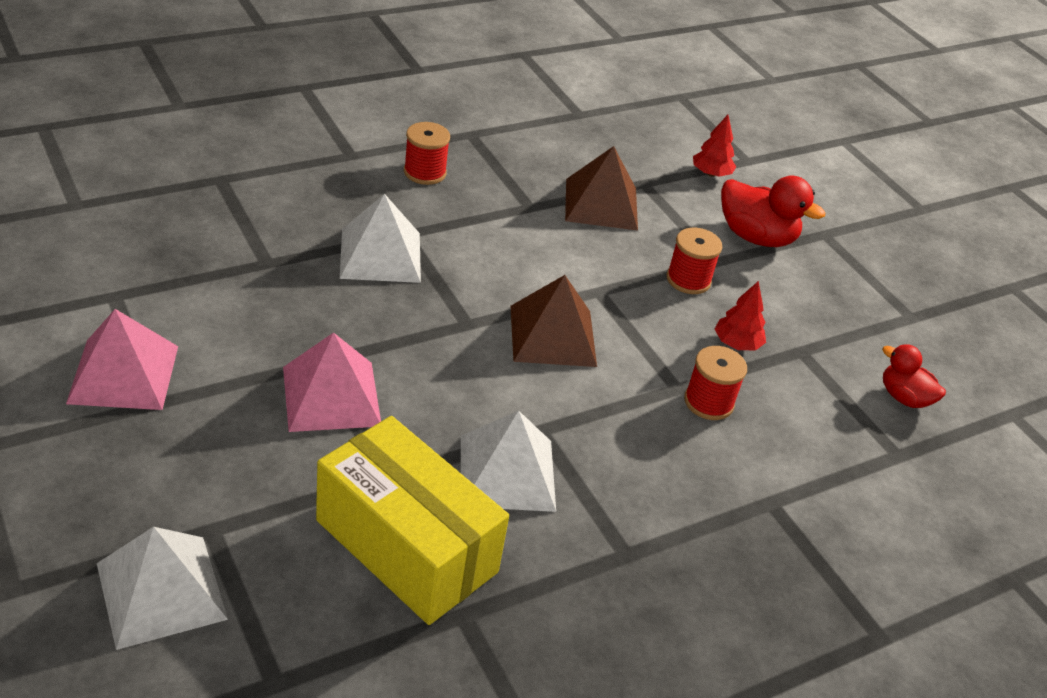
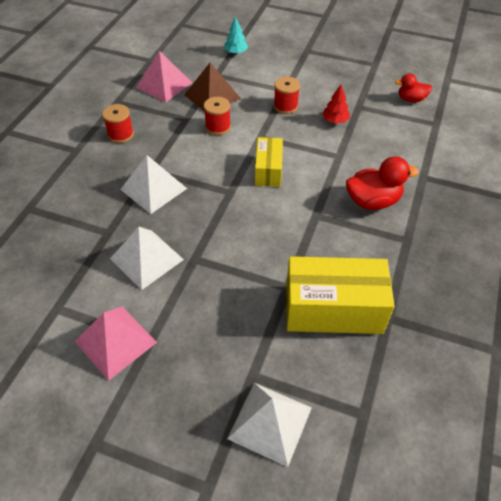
camera: 35 degrees left, 10 degrees up
pink pyramid [283,332,381,432] -> pink pyramid moved to [136,51,192,102]
white pyramid [461,411,556,512] -> white pyramid moved to [110,227,184,290]
brown pyramid [510,275,597,367] -> yellow box [255,137,283,187]
red spool [684,346,747,420] -> red spool moved to [204,97,231,135]
red tree [693,115,736,177] -> turquoise tree [224,16,249,54]
red duck [721,176,825,247] -> red duck moved to [346,156,419,210]

